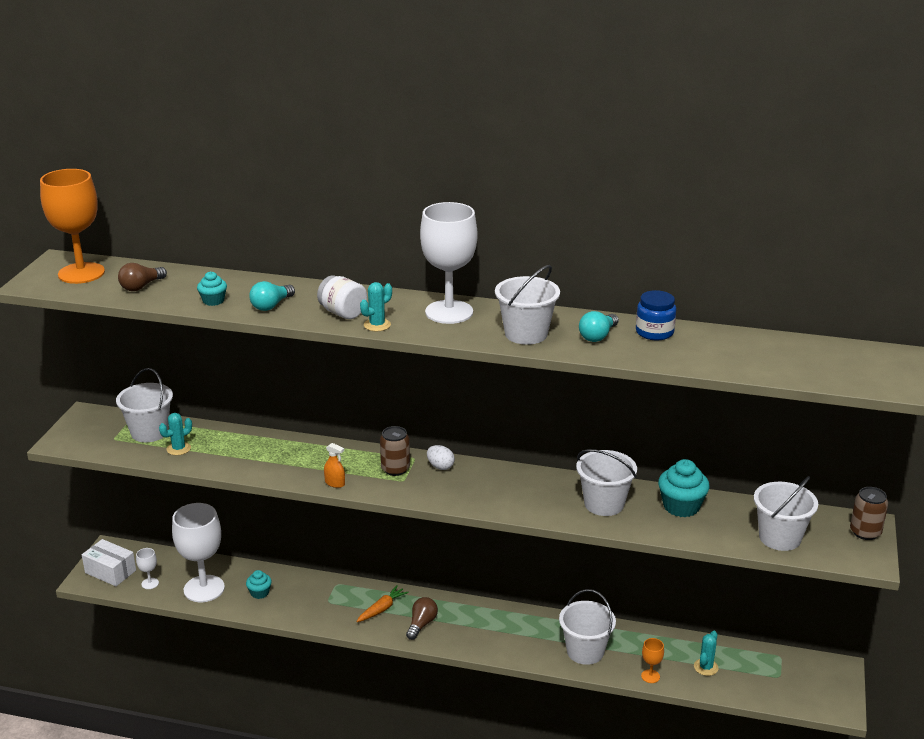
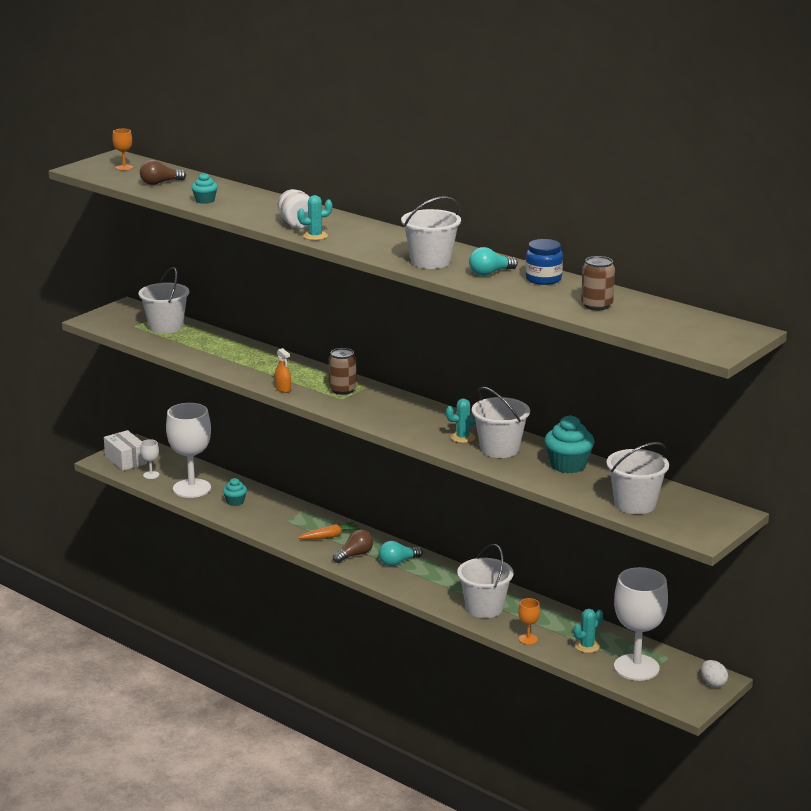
camera: 25 degrees right, 5 degrees down
orange goblet [40,169,105,284] -> orange goblet [112,129,133,171], size x0.42
turquoise cactus [159,413,192,455] -> turquoise cactus moved to [446,398,476,443]
turquoise light bulb [249,281,295,311] -> turquoise light bulb moved to [379,541,423,566]
white goblet [420,202,478,324] -> white goblet moved to [614,567,668,681]
white egg [427,445,455,470] -> white egg moved to [701,660,728,688]
brown can [850,487,888,540] -> brown can moved to [581,256,615,310]

